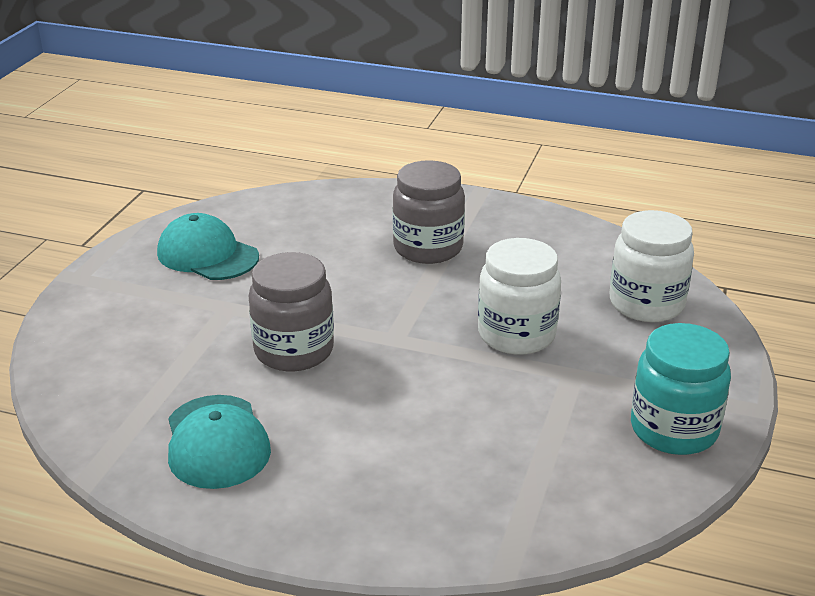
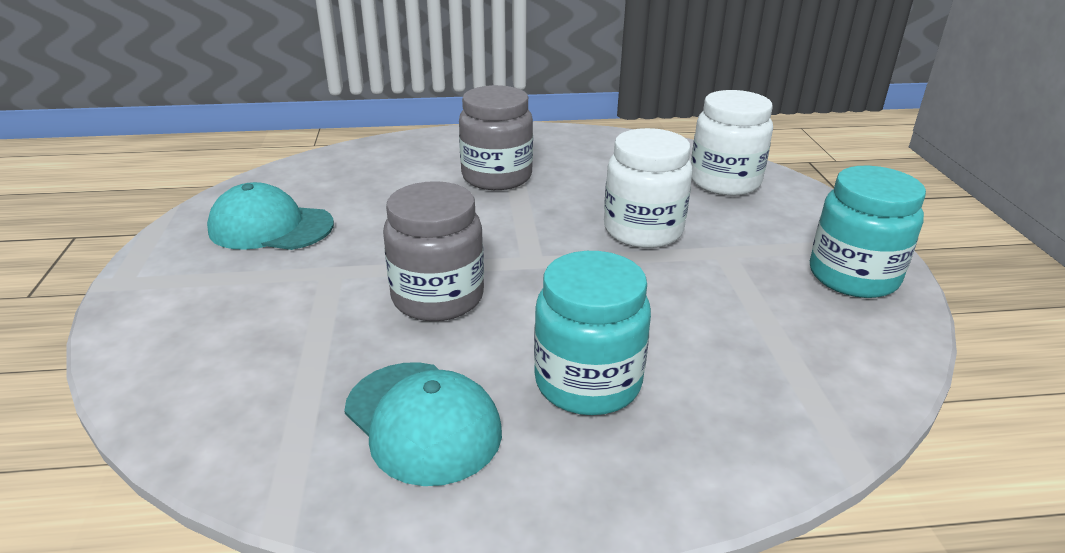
camera: 25 degrees left, 0 degrees up
none -> turquoise jar [534,251,651,415]

